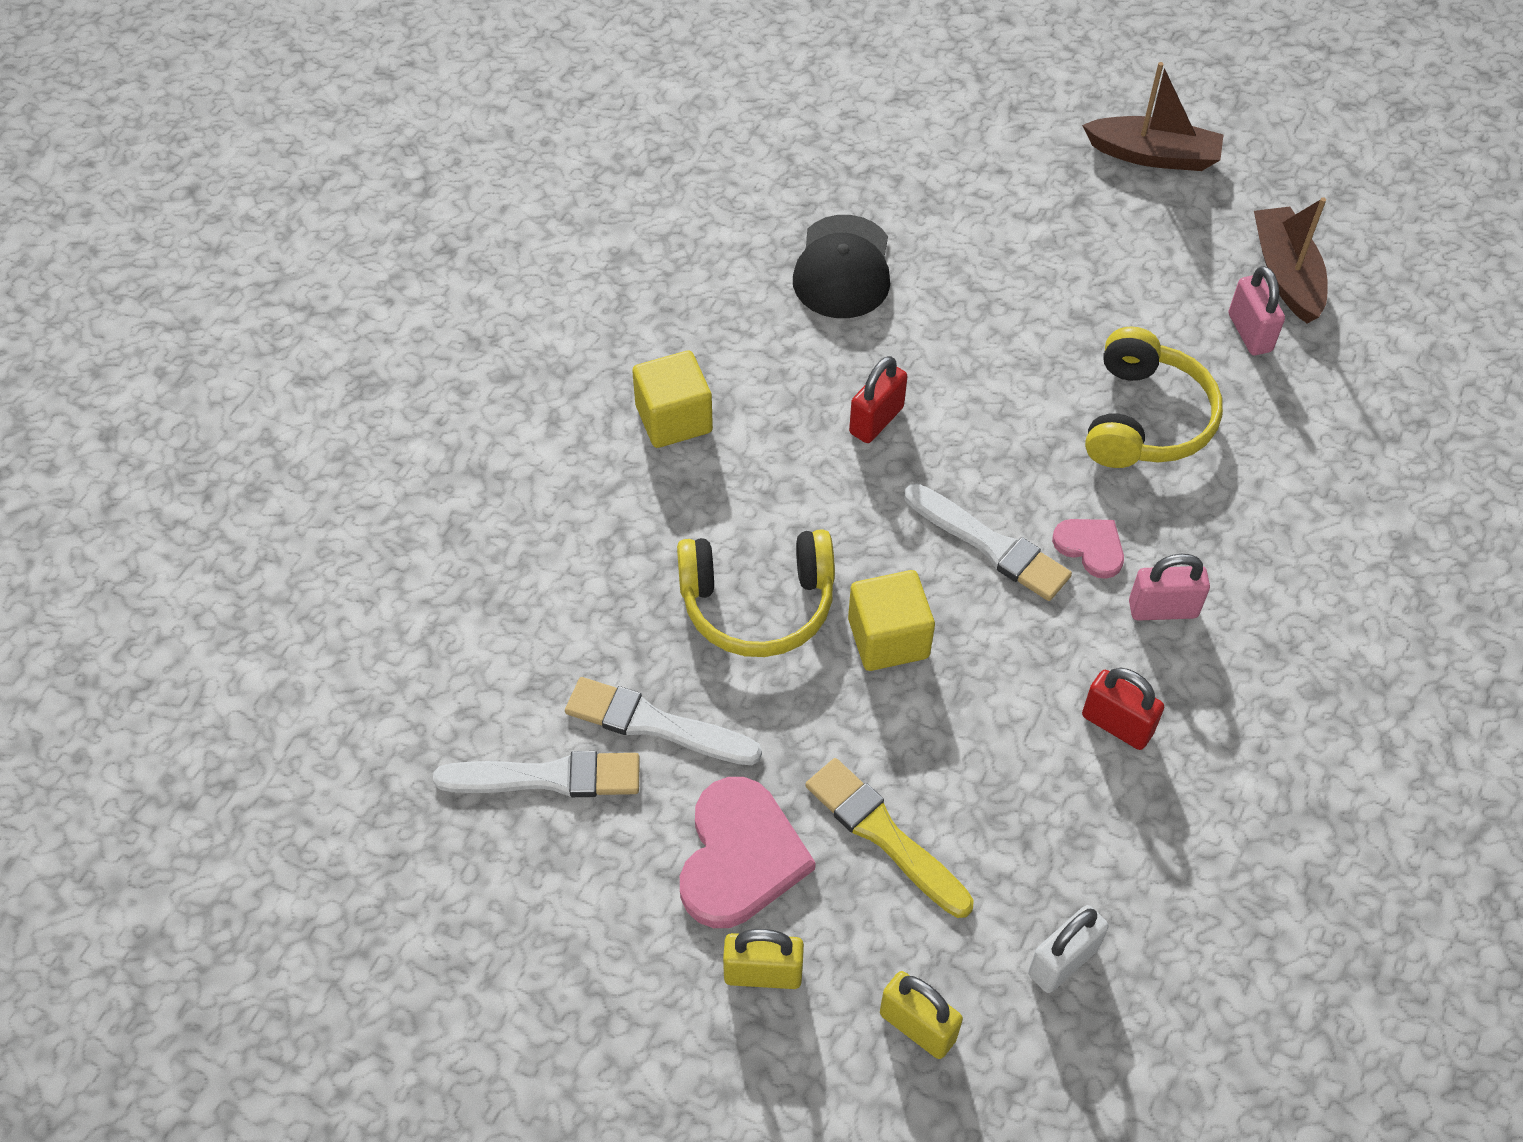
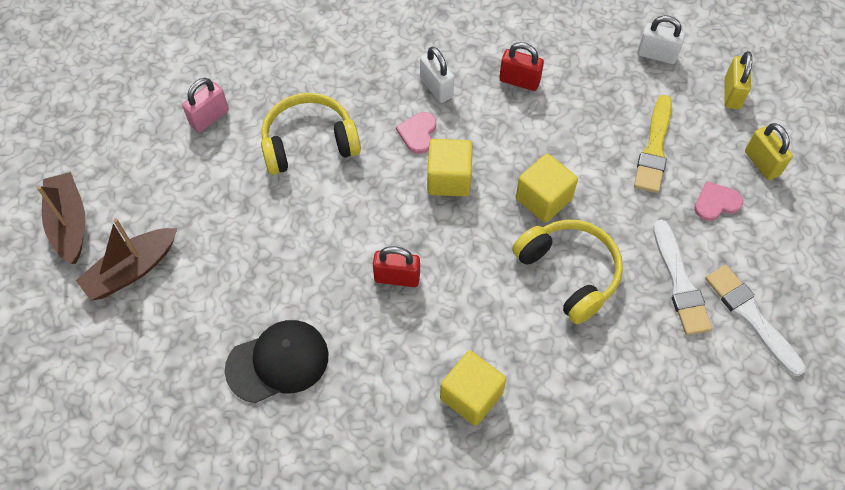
camera: 120 degrees left, 5 degrees up
pink heart [680,777,816,928] -> pink heart [694,181,743,221], size x0.55
white brush [904,483,1072,601] -> yellow cube [427,139,473,197]
red padlock [1082,668,1164,750] -> red padlock turned 75 degrees counterclockwise [499,42,544,91]
pink padlock [1129,554,1210,621] -> white padlock [420,46,454,103]
brown boat [1254,197,1328,324] -> brown boat moved to [76,218,177,301]

